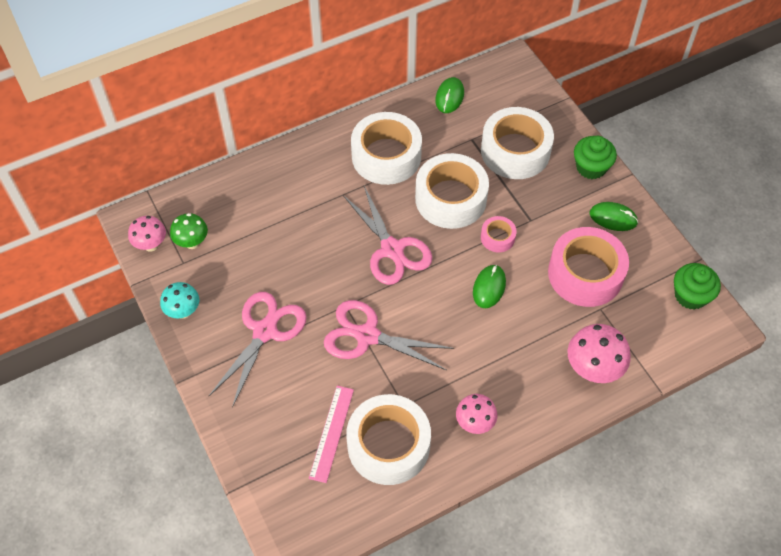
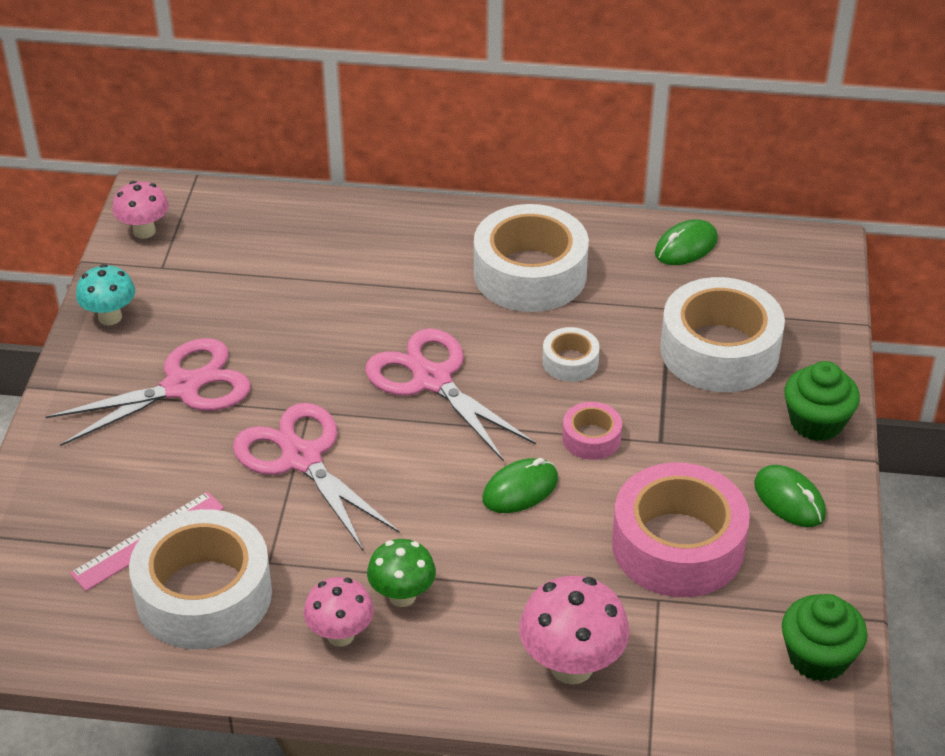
camera: 35 degrees right, 15 degrees down
green mushroom [170,213,208,249] -> green mushroom moved to [367,539,436,607]
pink scissors [343,186,432,285] -> pink scissors turned 135 degrees clockwise [365,328,536,462]
white tape [415,153,489,229] -> white tape [542,327,600,382], size x0.47

